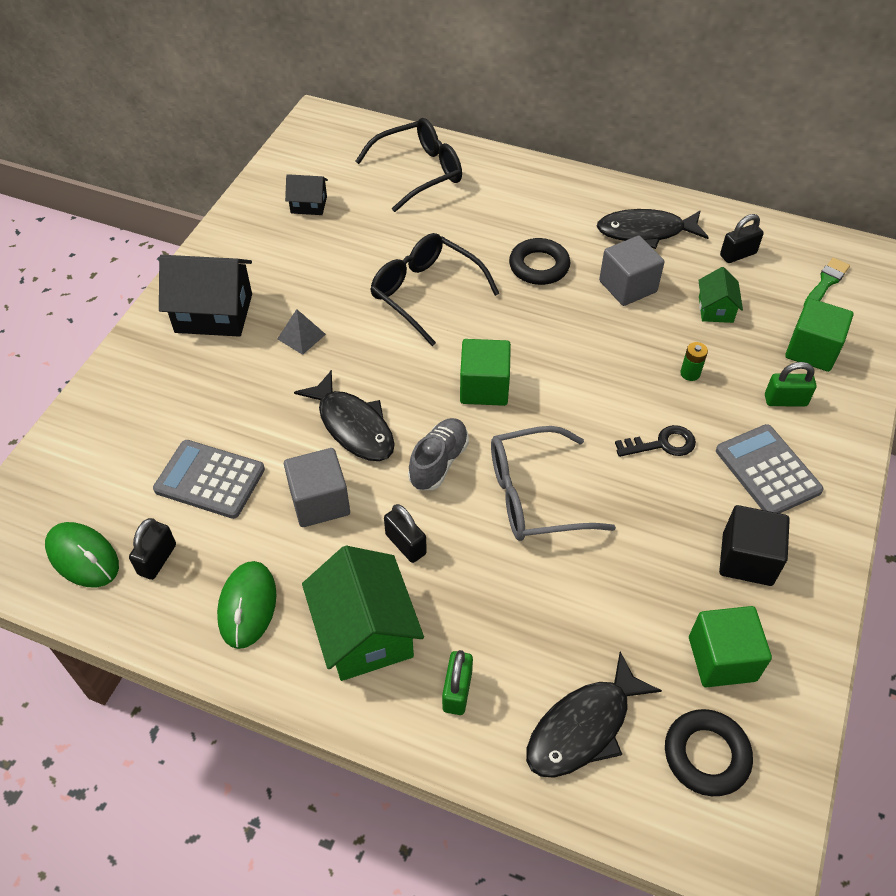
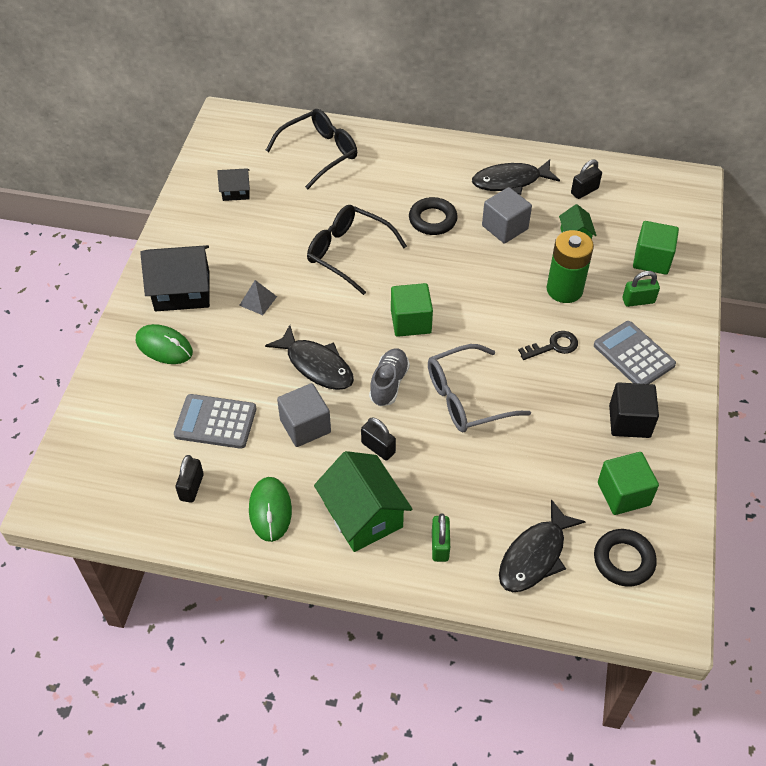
camera: 10 degrees left, 0 degrees up
green mouse [45,522,119,587] -> green mouse moved to [136,324,193,364]
green battery [680,342,708,381] -> green battery [547,230,594,303], size x2.37
green brush [804,258,850,305] -> none

